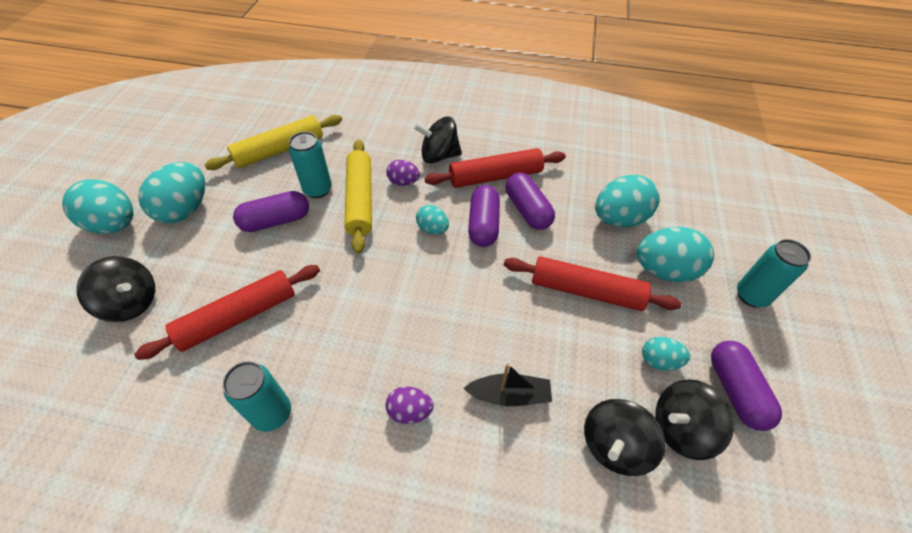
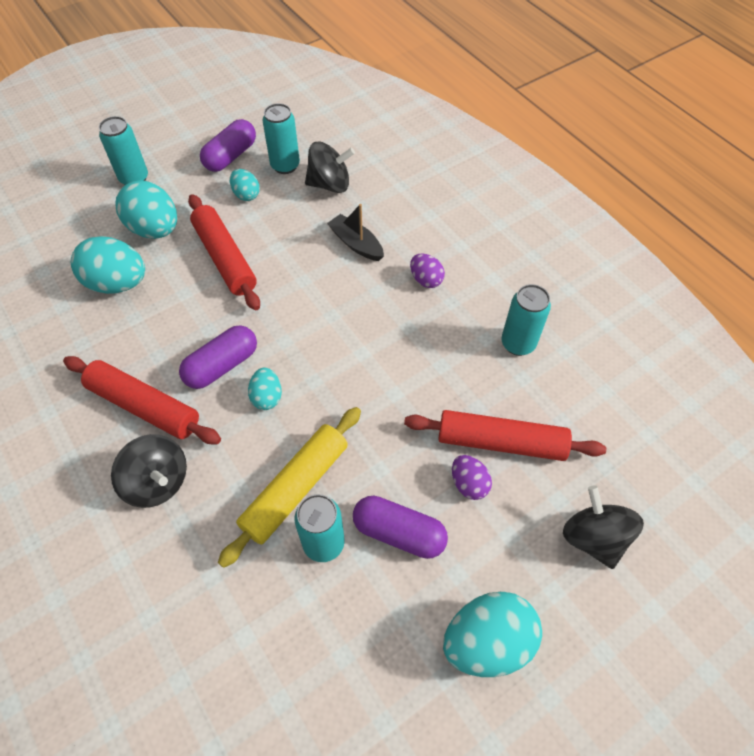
camera: 135 degrees left, 5 degrees up
turquoise egg [62,179,133,234] -> none
yellow rolling pin [205,115,342,170] -> none
purple egg [386,160,420,186] -> purple egg moved to [452,455,492,500]
purple capsule [506,172,555,230] -> none
black spinning top [656,379,734,460] -> turquoise can [262,103,300,174]

